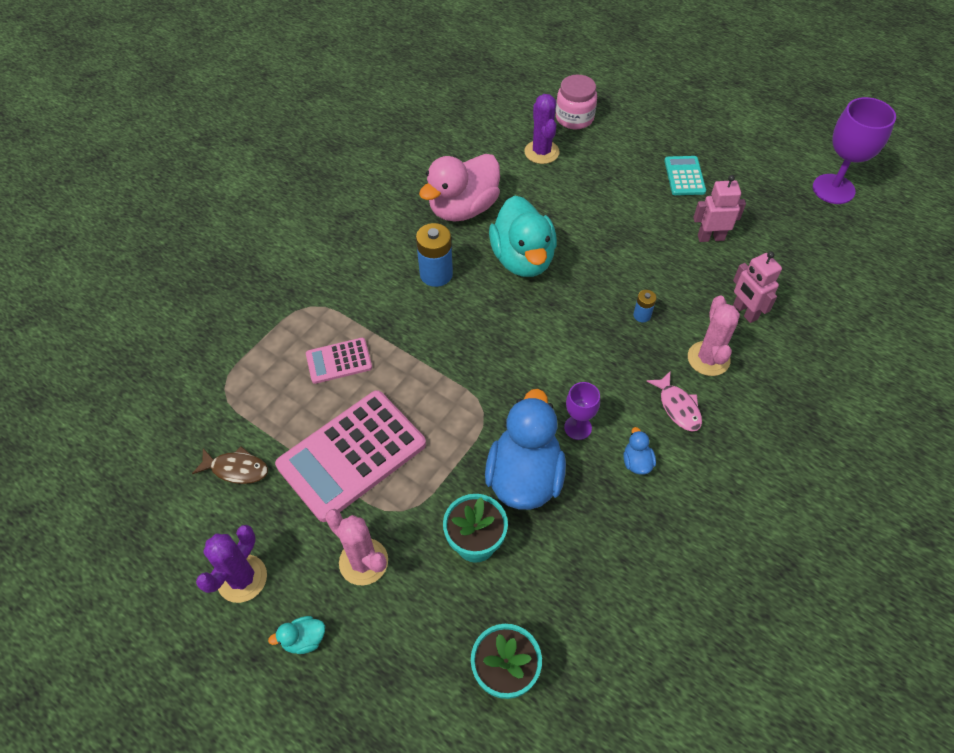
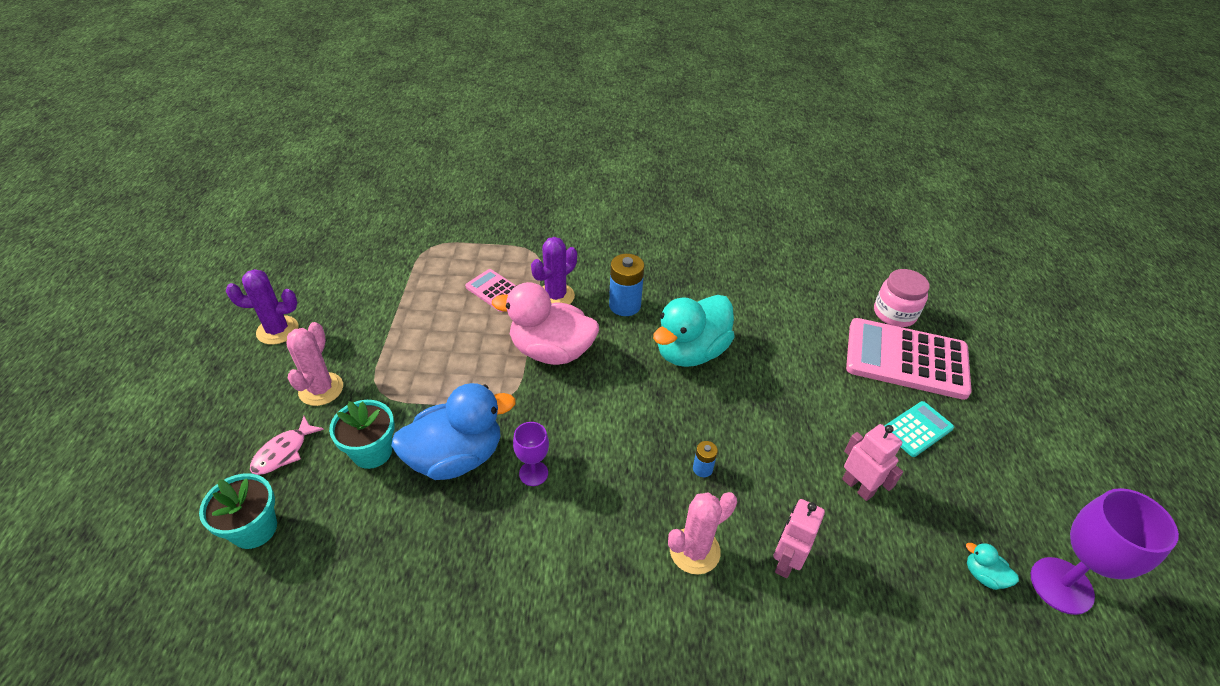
camera: 55 degrees right, 10 degrees down
brown fish [192,446,268,484] -> none
turquoise duck [268,616,325,654] -> turquoise duck moved to [966,542,1019,590]
pink calculator [275,390,426,522] -> pink calculator moved to [846,318,972,400]
pink duck [419,154,500,222] -> pink duck moved to [492,282,599,365]
purple cactus [524,94,560,164] -> purple cactus moved to [531,237,577,304]
blue duck [624,427,656,475] -> none
pink fish [646,372,702,431] -> pink fish moved to [250,416,324,475]

